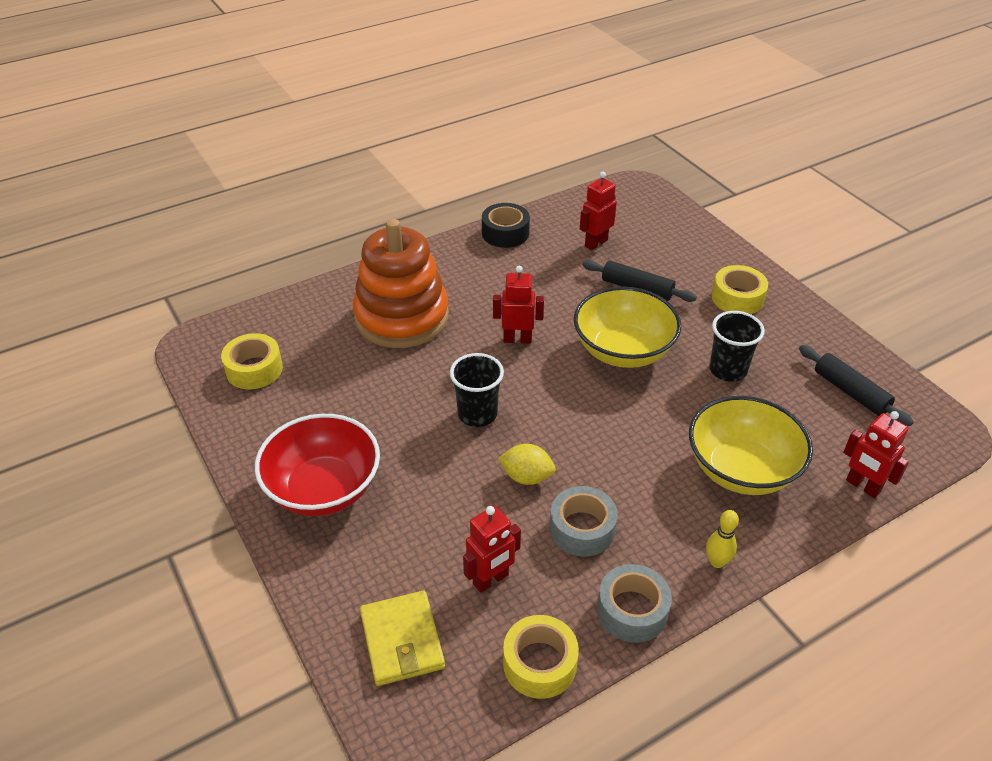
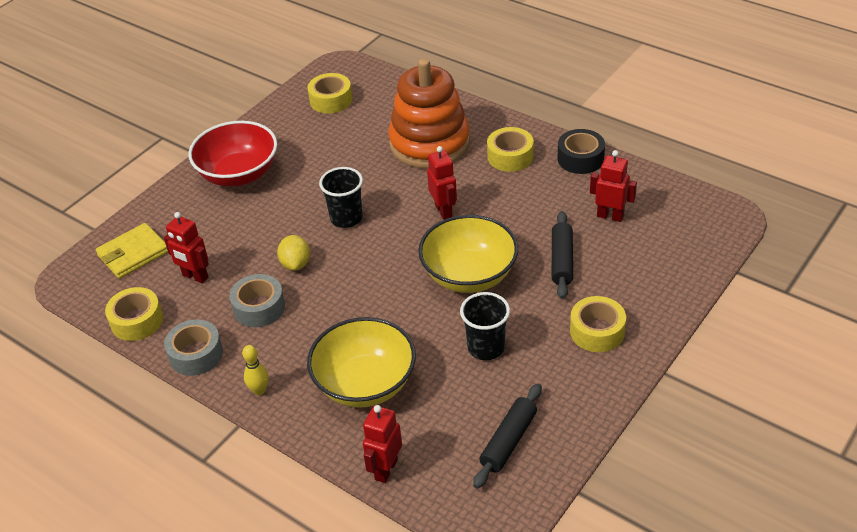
camera: 70 degrees right, 0 degrees up
none -> yellow tape [487,127,534,172]

